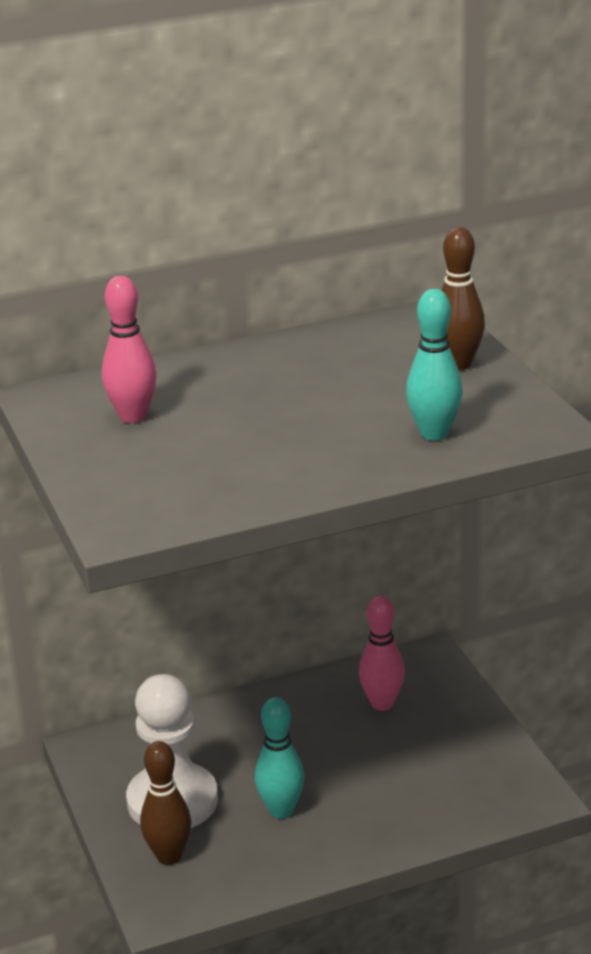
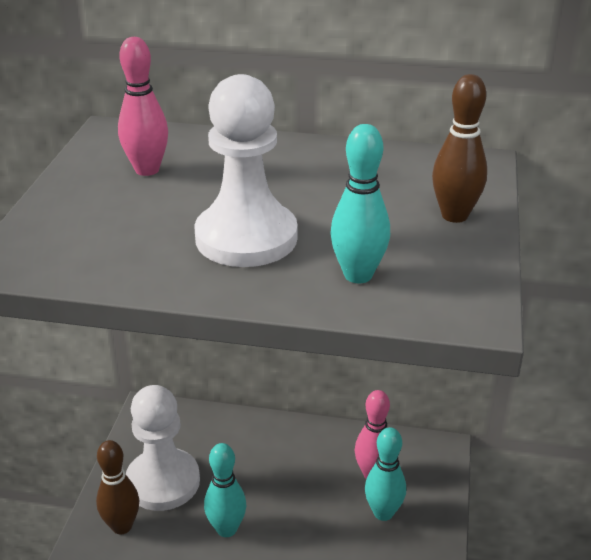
camera: 30 degrees right, 5 degrees up
none -> white pawn [195,74,298,267]
none -> turquoise bowling pin [365,427,406,521]

